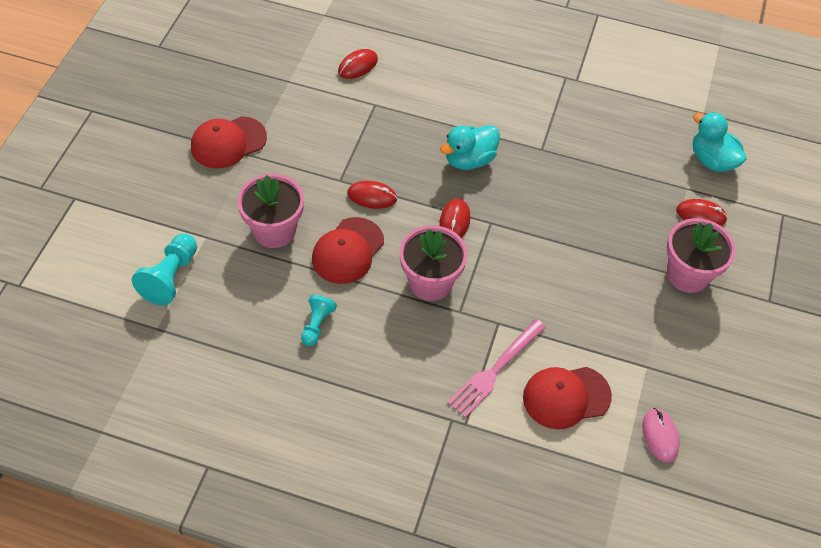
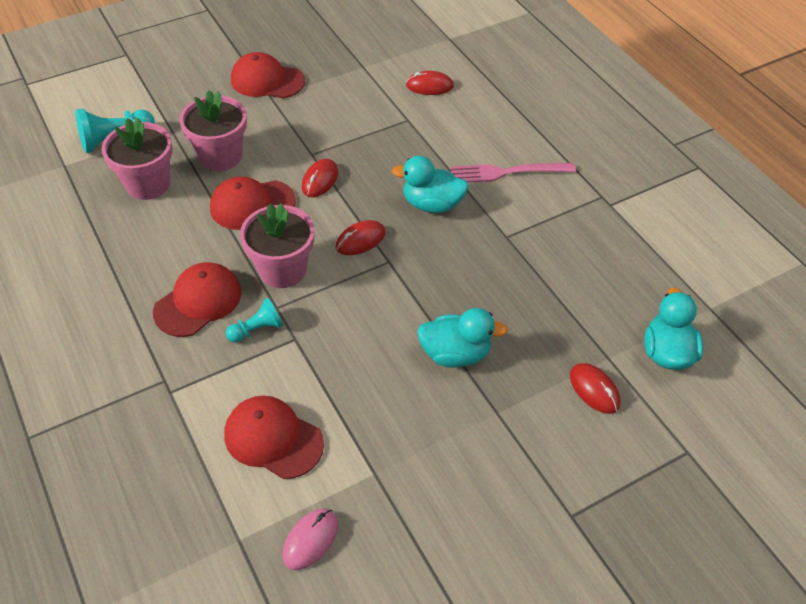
camera: 45 degrees right, 5 degrees down
turquoise pawn [301,295,337,346] -> turquoise pawn moved to [226,298,283,343]
red mouse [347,181,397,209] -> red mouse turned 60 degrees clockwise [302,159,338,197]
pink fork [447,319,546,418] -> pink fork moved to [450,163,576,183]
pink flower pot [667,218,736,293] -> pink flower pot moved to [102,118,173,200]
none -> red cap [153,262,242,337]
none -> turquoise duck [417,308,508,368]

